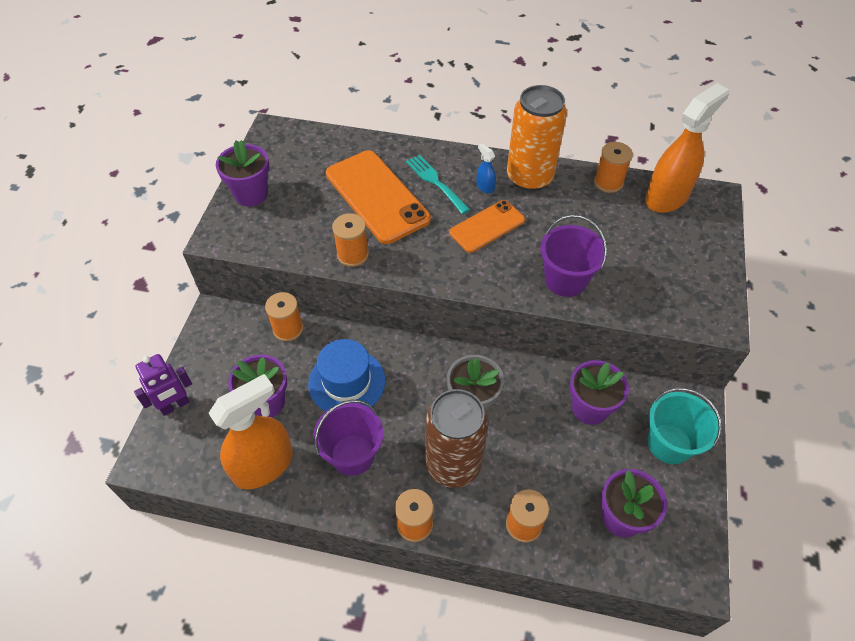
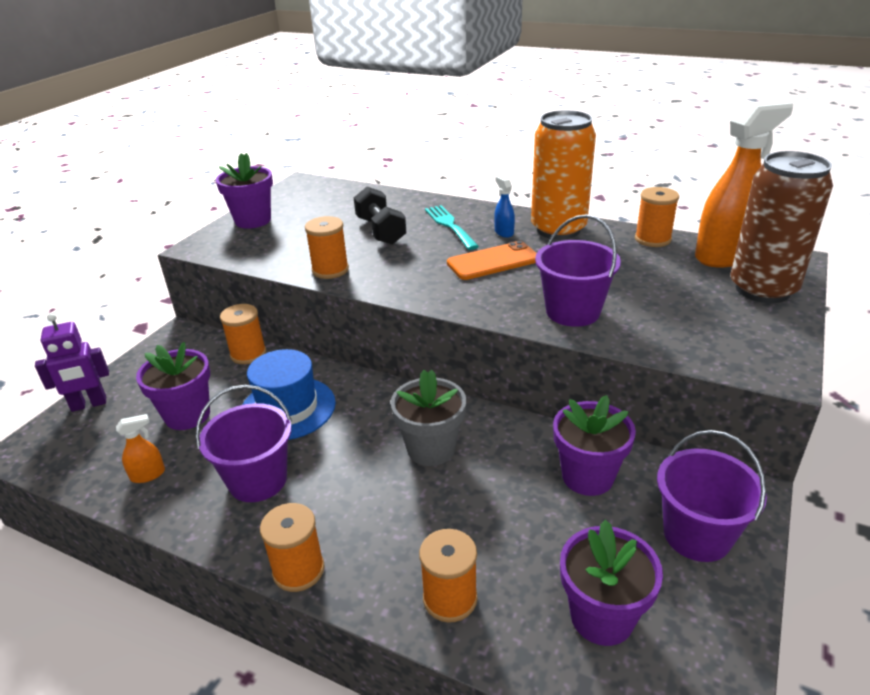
camera: 15 degrees right, 20 degrees down
orange spray bottle [208,374,293,489] -> orange spray bottle [116,414,165,483], size x0.41
orange phone [326,150,431,244] -> black dumbbell [354,186,406,245]
brown can [425,389,488,488] -> brown can moved to [730,151,833,303]
turquoise bucket [648,388,722,464] -> purple bucket [657,430,767,562]

